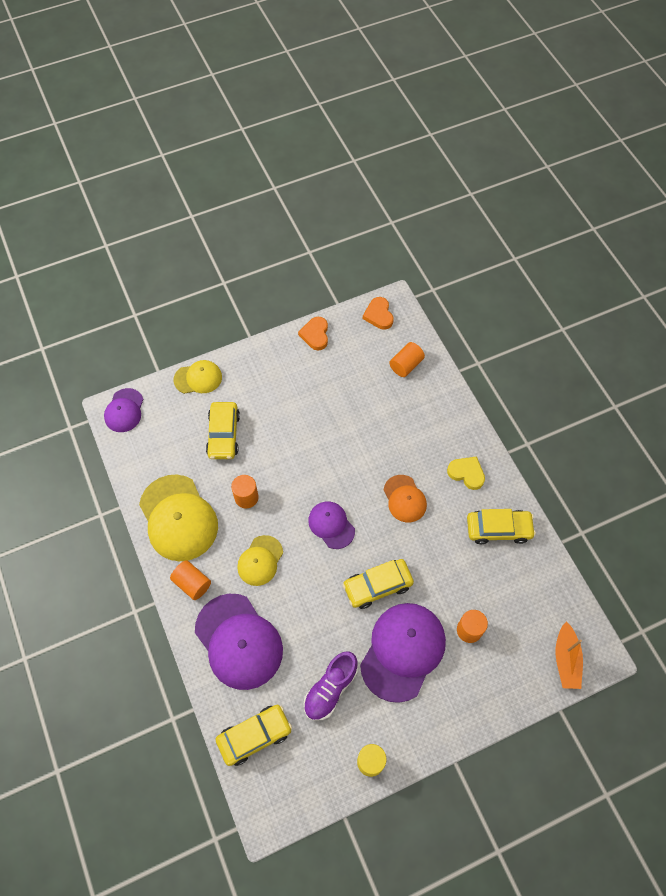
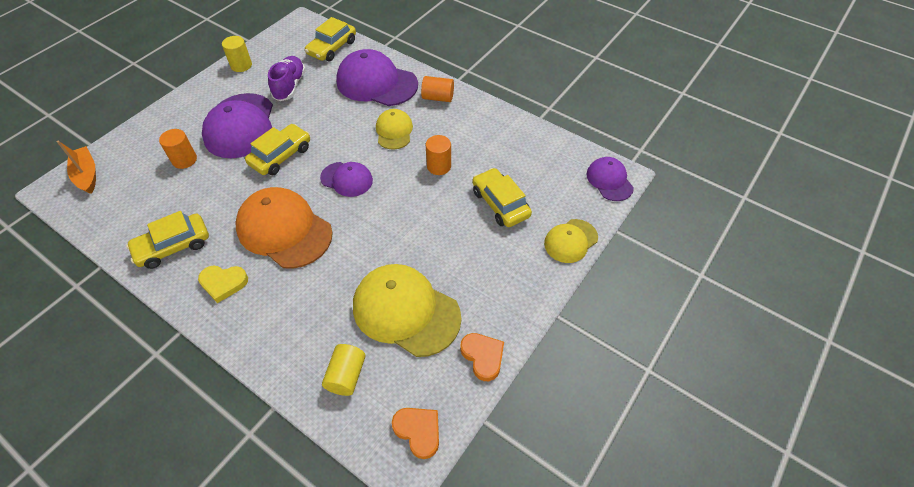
camera: 150 degrees right, 10 degrees down
yellow cap [139,474,218,561] -> yellow cap moved to [353,264,462,357]
orange cap [384,475,427,522] -> orange cap [235,187,333,269], size x1.80
orange cylinder [389,342,425,377] -> yellow cylinder [322,344,366,396]

